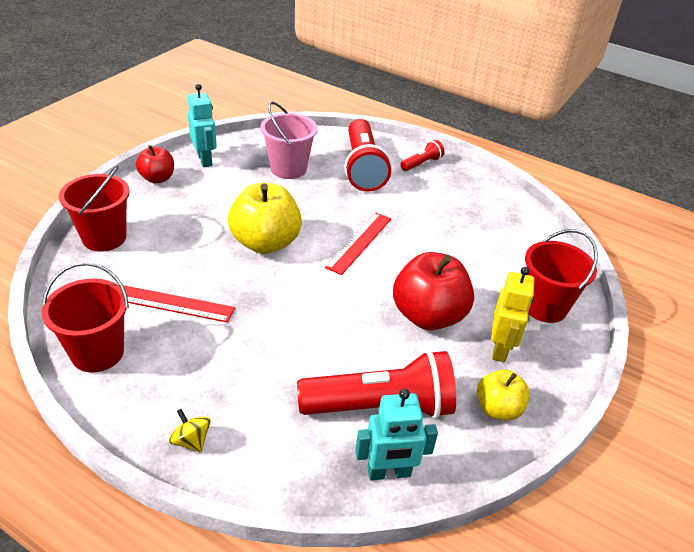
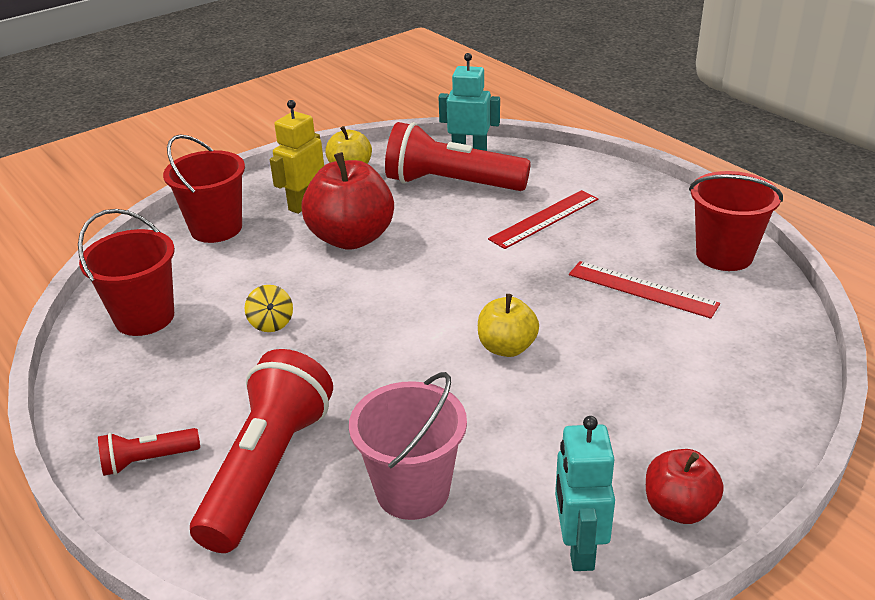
camera: 155 degrees left, 5 degrees down
red bucket [59,166,130,252] -> red bucket moved to [78,209,175,336]
yellow spinning top [169,409,211,452] -> yellow spinning top moved to [245,285,293,332]
yellow apple [228,183,302,254] -> yellow apple [478,294,539,357], size x0.57
red ruler [325,213,391,275] -> red ruler moved to [488,190,598,249]

